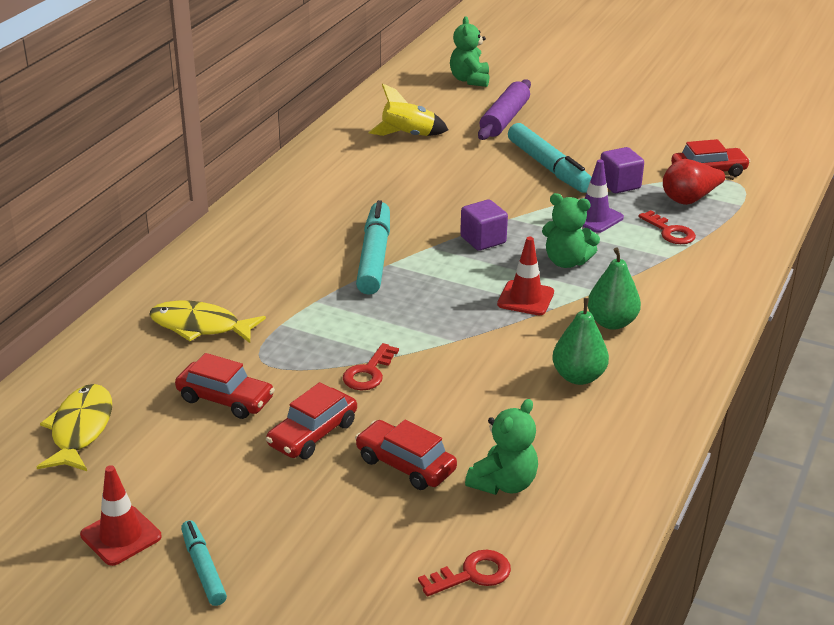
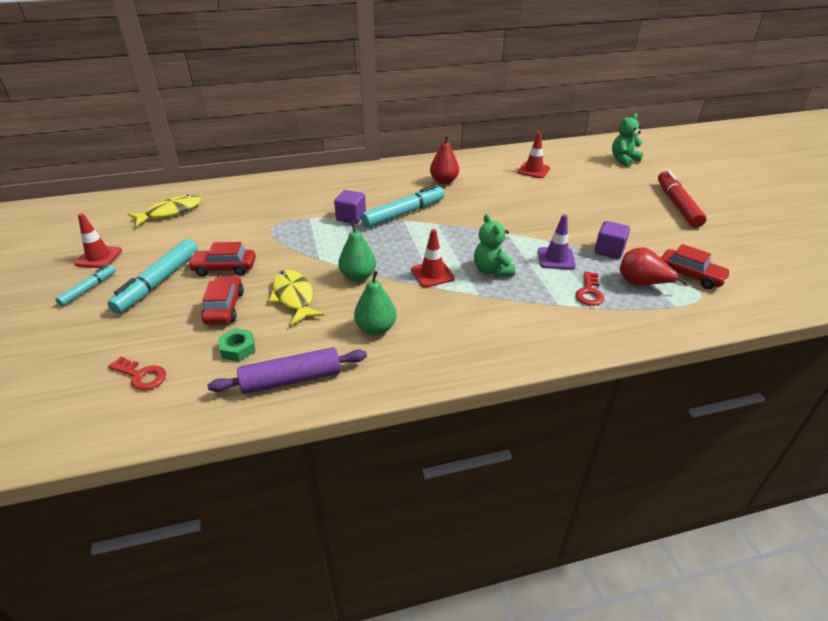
camera: 50 degrees right, 5 degrees up
yellow fish [149,301,266,343] -> yellow fish moved to [269,269,324,325]
red car [175,353,275,419] -> none
red key [343,343,399,390] -> none
yellow rocket [368,84,448,136] -> red traffic cone [518,132,550,178]
purple cube [460,200,508,251] -> purple cube moved to [334,190,366,224]
green teddy bear [465,399,538,495] -> green nut [219,328,256,361]
purple rolling pin [478,79,531,140] -> purple rolling pin moved to [208,347,367,394]
turquoise marker [508,123,592,193] -> turquoise marker moved to [107,239,198,314]
green pear [588,247,641,330] -> green pear moved to [338,221,376,282]
none -> red pear [430,135,459,184]
none -> red marker [658,170,707,228]

